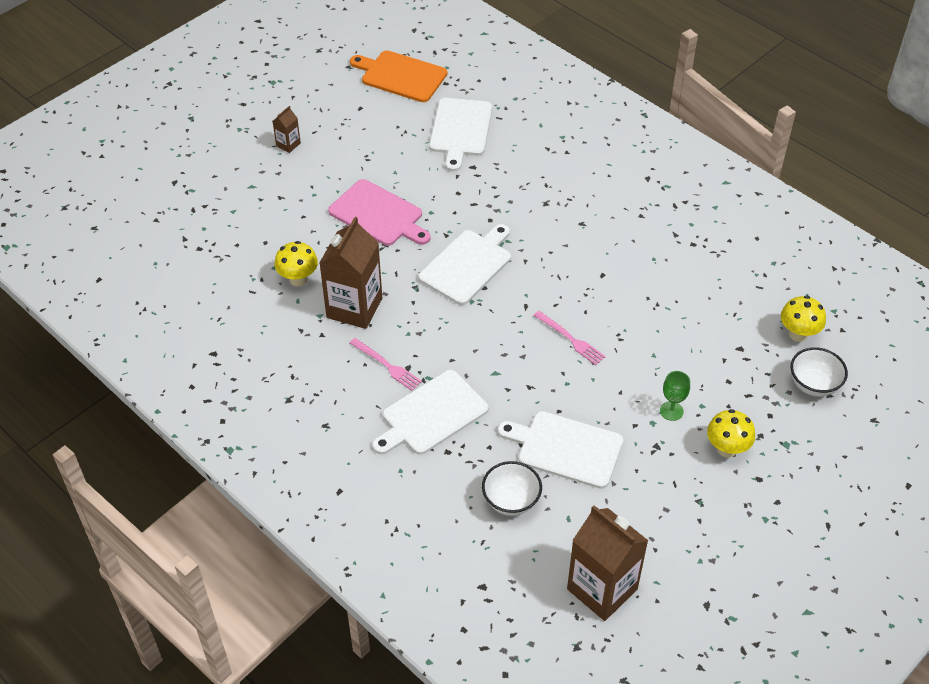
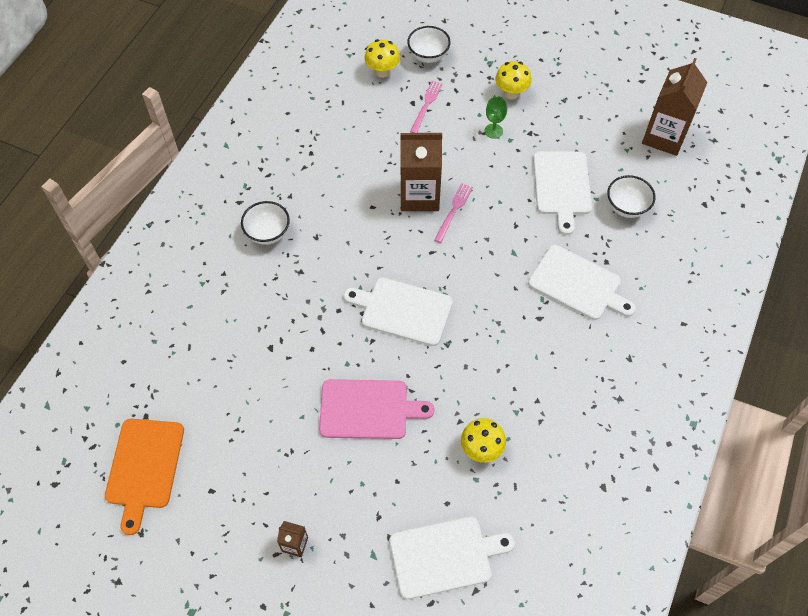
camera: 110 degrees left, 10 degrees up
brown carton [319,217,382,329] -> brown carton moved to [400,133,442,211]
pink cutting board [328,179,431,246] -> pink cutting board turned 75 degrees clockwise [319,379,435,439]
pink fork [350,338,422,391] -> pink fork moved to [410,81,443,133]
white cutting board [429,98,492,172] -> white cutting board moved to [389,516,515,599]
none -> white bowl [241,201,290,245]

